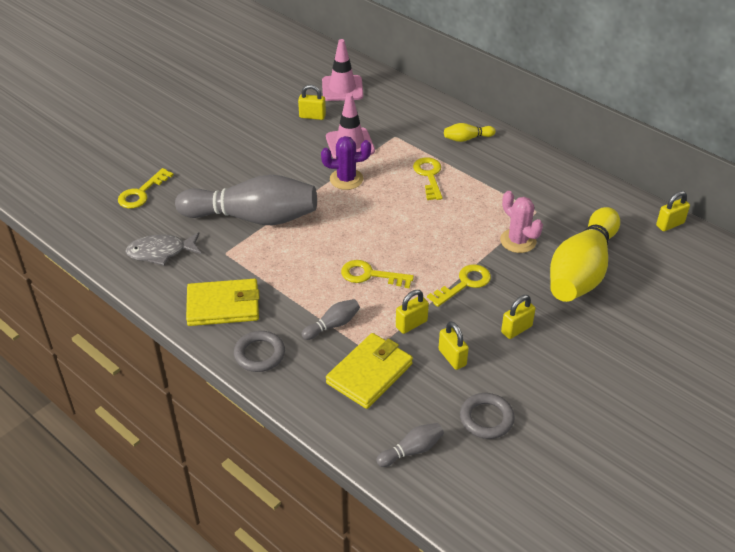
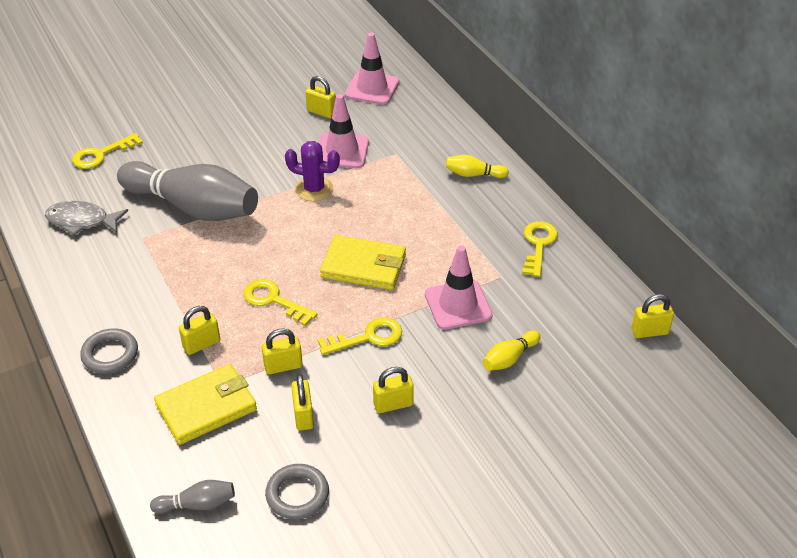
camera: 20 degrees right, 0 degrees up
yellow wallet [186,279,260,326] -> yellow wallet moved to [320,235,406,290]
grey bowling pin [302,299,360,340] -> yellow padlock [179,306,220,355]
yellow key [413,157,443,200] -> yellow key moved to [522,221,558,277]
pink cactus [500,191,543,253] -> pink traffic cone [425,245,493,330]
yellow bowling pin [550,207,620,302] -> yellow bowling pin [483,330,540,371], size x0.41

